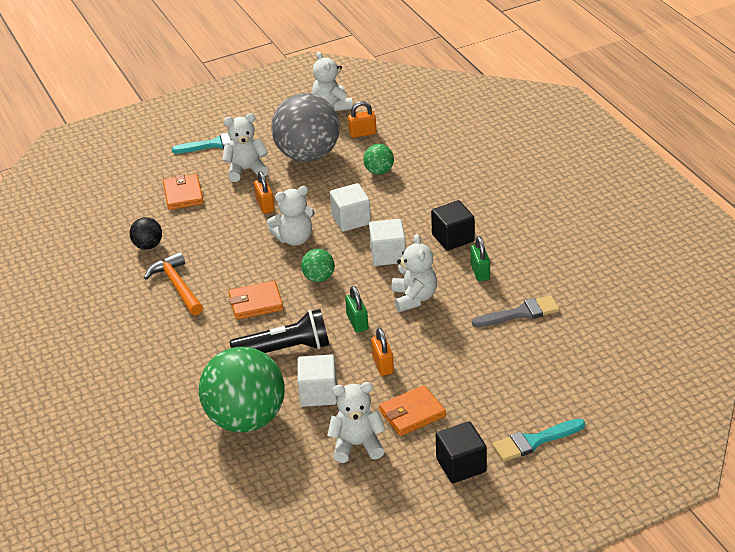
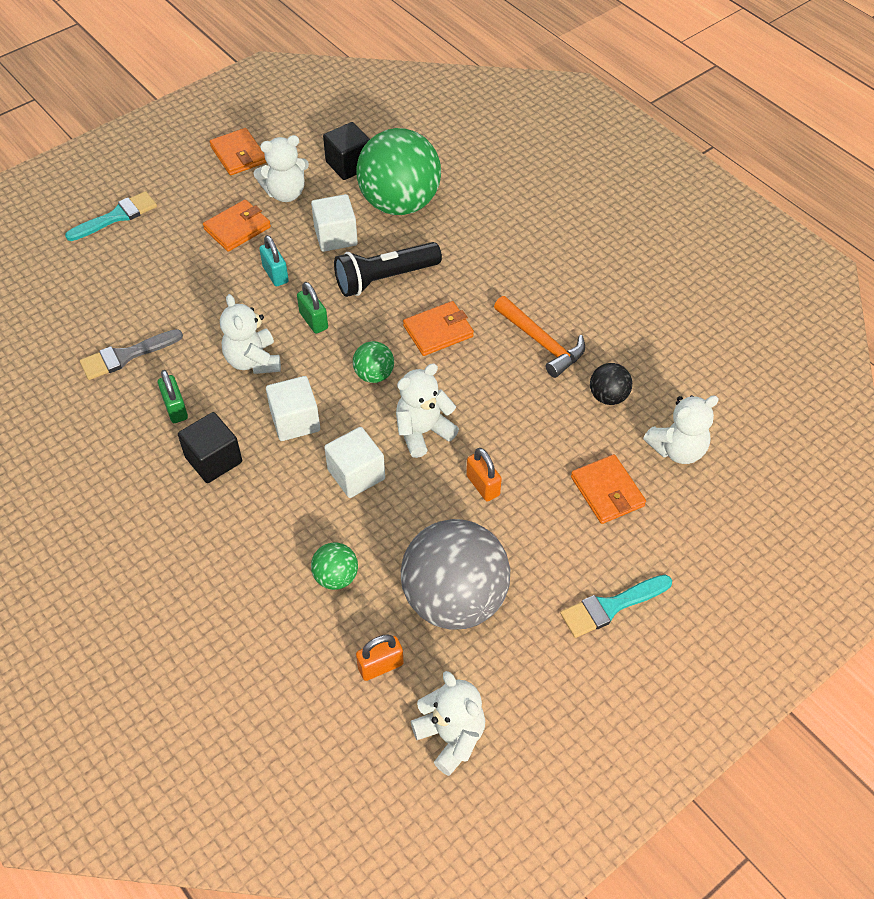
camera: 165 degrees right, 15 degrees up
white teddy bear [222,113,268,182] -> white teddy bear moved to [643,395,719,464]
orange padlock [371,328,394,376] -> turquoise padlock [259,235,289,287]
black cube [436,421,487,483] -> black cube moved to [323,122,370,180]
none -> orange wallet [210,128,267,175]

